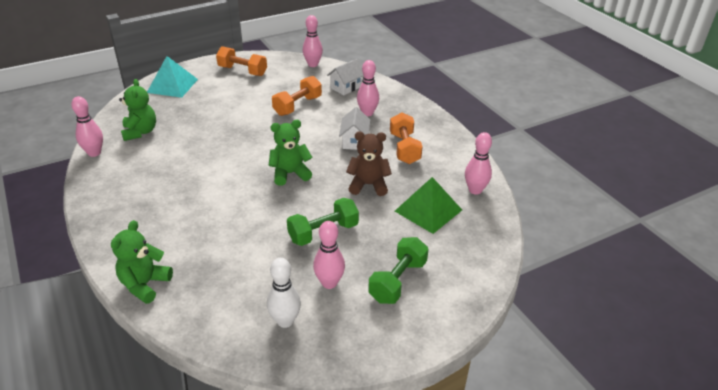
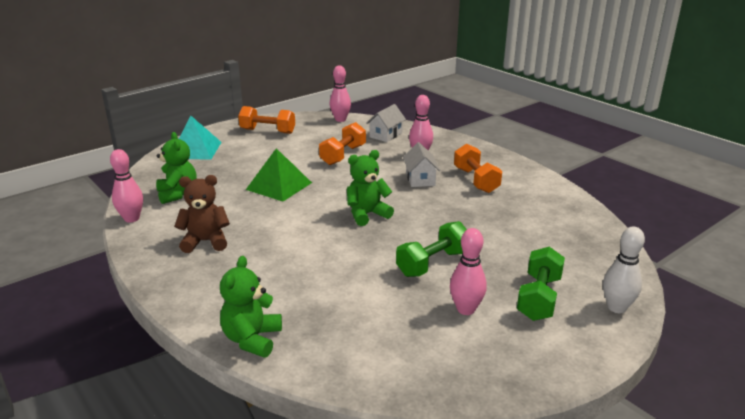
camera: 10 degrees left, 10 degrees down
white bowling pin [267,258,301,328] -> white bowling pin moved to [603,226,645,313]
brown teddy bear [346,132,392,196] -> brown teddy bear moved to [174,175,230,253]
green pyramid [395,177,462,234] -> green pyramid moved to [246,148,312,202]
pink bowling pin [465,132,492,195] -> none

